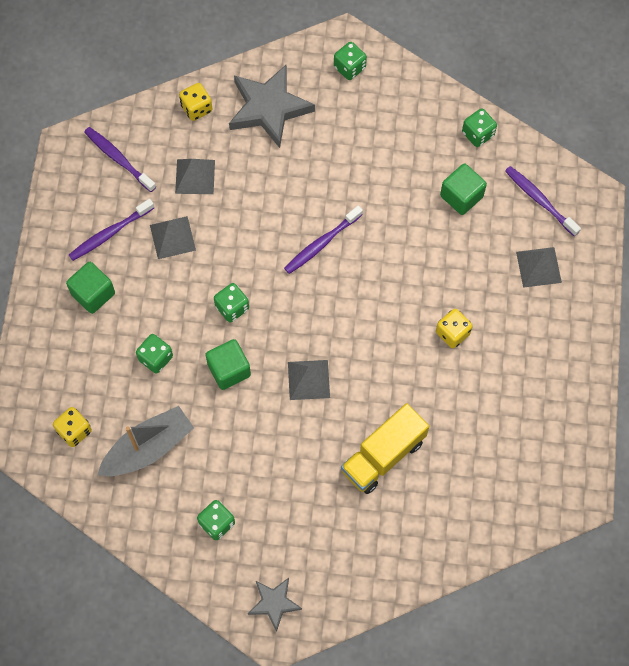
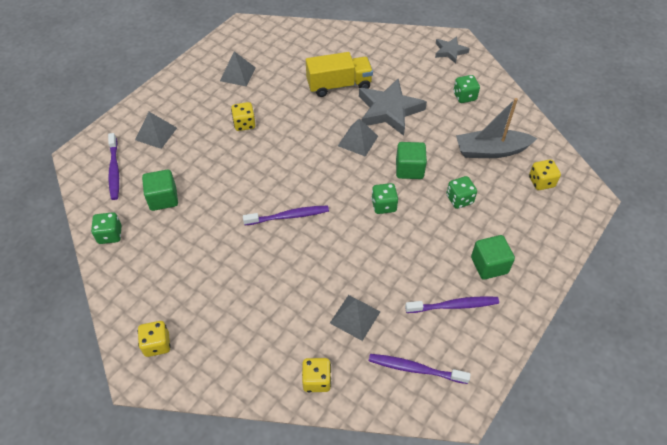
camera: 150 degrees left, 15 degrees down
purple toothbrush [84,127,156,192] -> purple toothbrush turned 120 degrees clockwise [369,354,471,384]
grey pyramid [150,216,196,259] -> grey pyramid moved to [220,51,256,86]
grey star [229,64,315,148] -> grey star moved to [359,79,427,136]
green dice [334,42,367,80] -> yellow dice [138,321,171,357]

